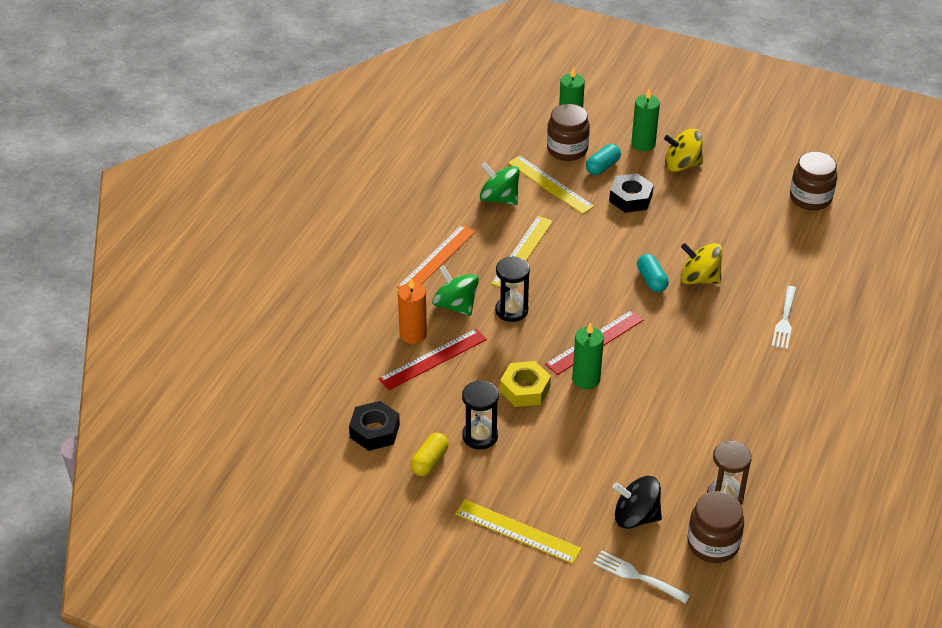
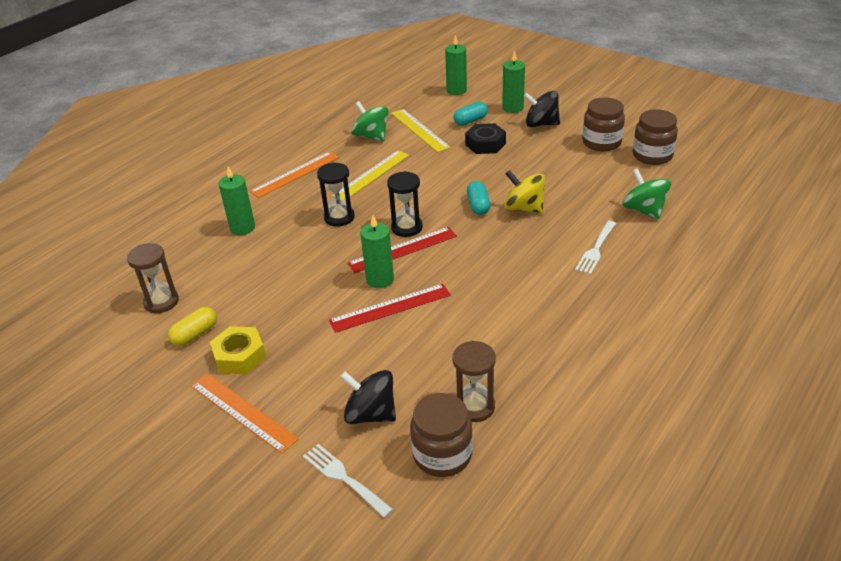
camera: 15 degrees right, 5 degrees down
black nut [349,401,400,451] -> brown hourglass [127,243,179,313]
red ruler [378,329,487,390] -> red ruler moved to [329,284,451,333]
orange candle [398,278,427,344] -> green candle [219,166,255,235]
green spinning top [432,265,479,316] -> green spinning top moved to [622,168,671,219]
yellow ruler [455,500,582,564] -> orange ruler [191,373,299,454]
black hourglass [462,380,499,450] -> black hourglass moved to [387,171,423,237]
yellow nut [500,361,551,407] -> yellow nut moved to [210,326,266,374]
brown jar [547,104,590,161] -> brown jar moved to [582,97,625,151]
yellow spinning top [664,129,703,172] -> black spinning top [524,91,560,127]

